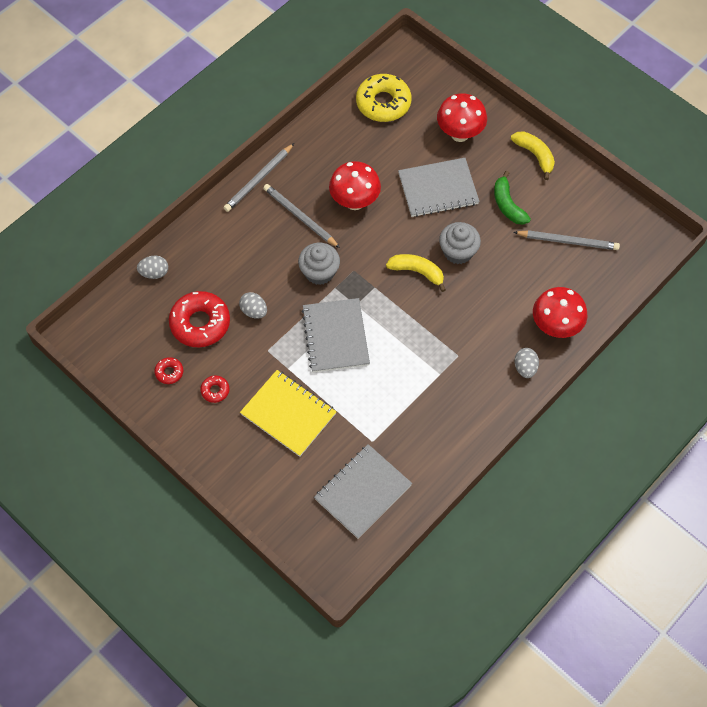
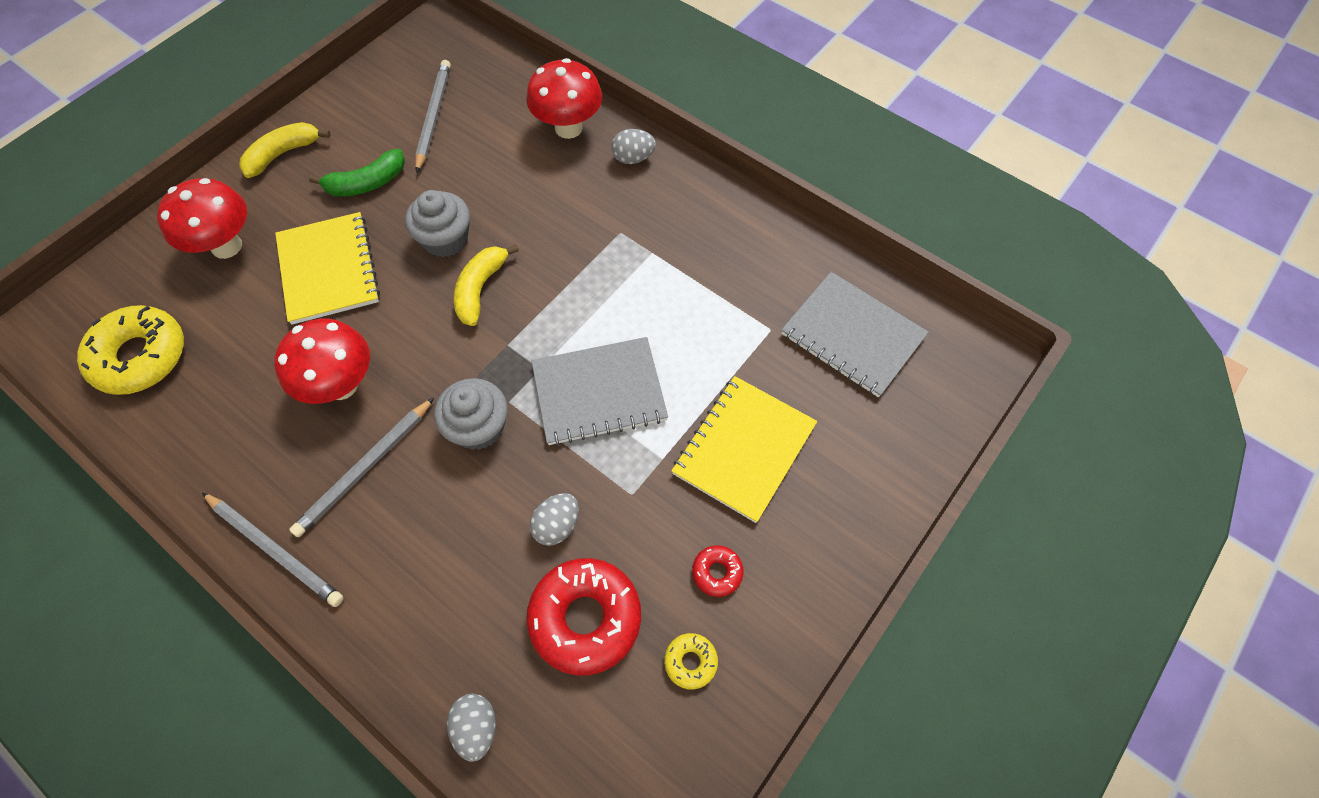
camera: 95 degrees left, 0 degrees up
red donut [154,357,183,384] -> yellow donut [664,633,718,690]
grey notebook [398,158,480,217] -> yellow notebook [275,212,380,325]

